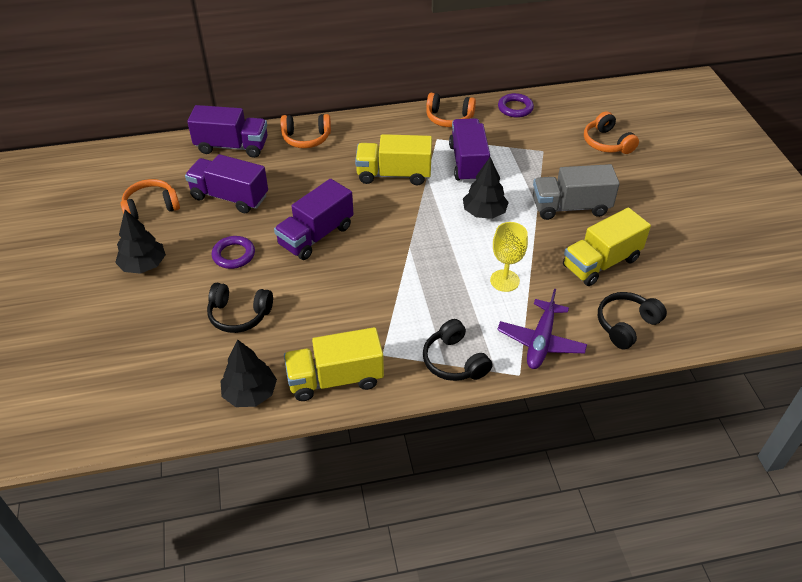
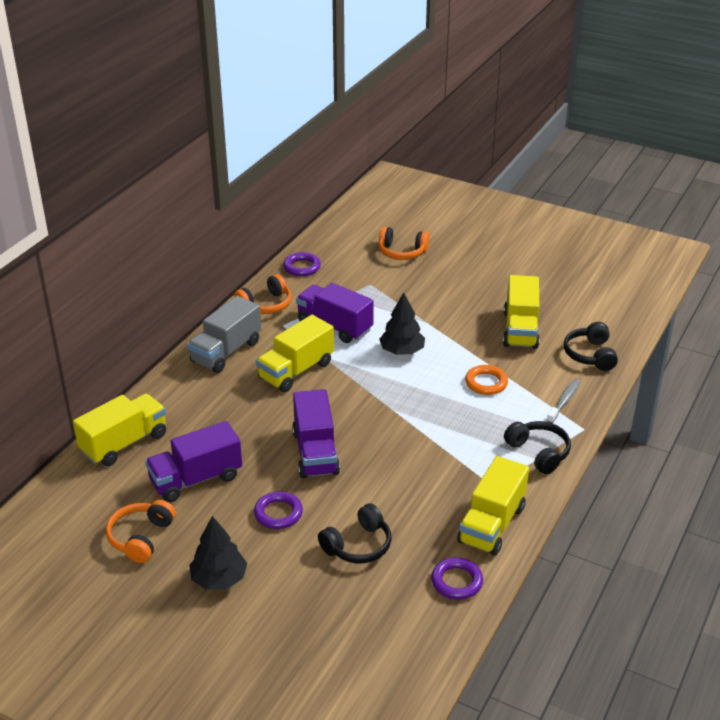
camera: 50 degrees left, 10 degrees down
purple truck [187,105,268,158] -> yellow truck [73,393,166,466]
black tree [221,339,277,407] -> purple ring [431,557,483,600]
orange headphones [281,114,331,148] -> none
black headphones [423,319,492,381] -> black headphones turned 135 degrees counterclockwise [504,421,571,474]
yellow goblet [490,222,528,292] -> orange ring [465,365,508,395]
purple plane [497,289,587,369] -> grey toothbrush [546,379,581,423]
grey truck [533,164,620,220] -> grey truck moved to [187,296,261,373]

